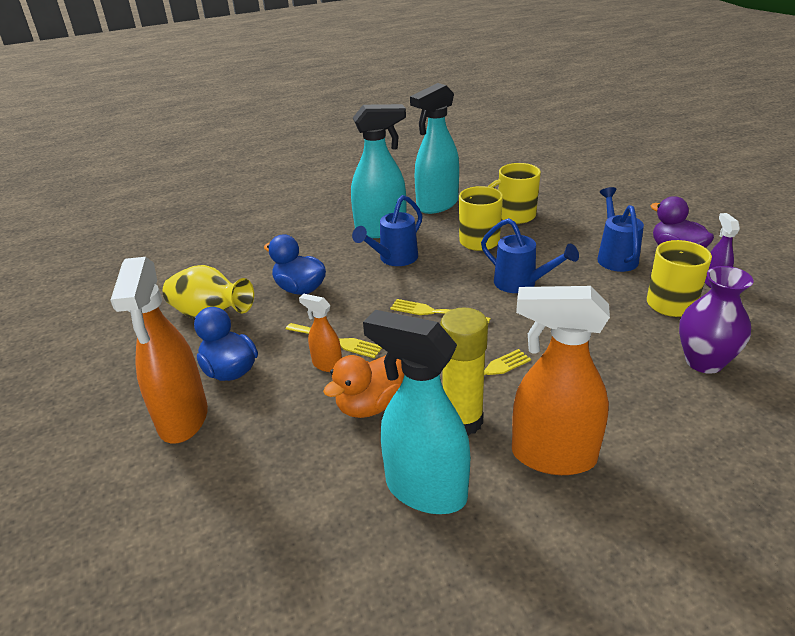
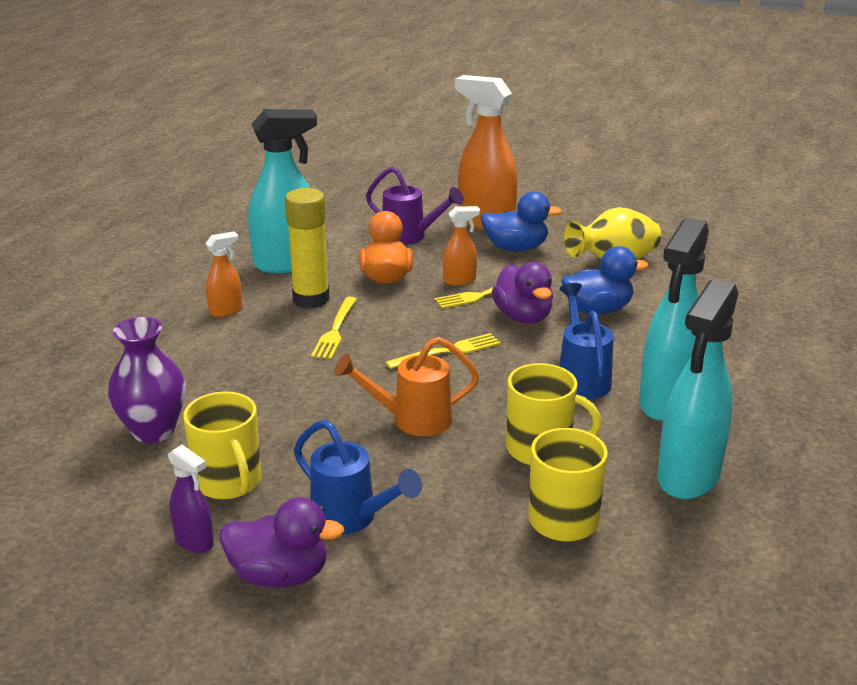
camera: 130 degrees right, 5 degrees down
turquoise spray bottle [410,83,459,214] -> turquoise spray bottle turned 150 degrees counterclockwise [657,279,738,499]
blue watering can [481,218,579,293] -> orange watering can [334,337,479,436]
orange spray bottle [512,286,610,475] -> orange spray bottle [205,232,242,317], size x0.49
none -> purple watering can [366,166,464,245]
none -> purple duck [492,262,553,324]

